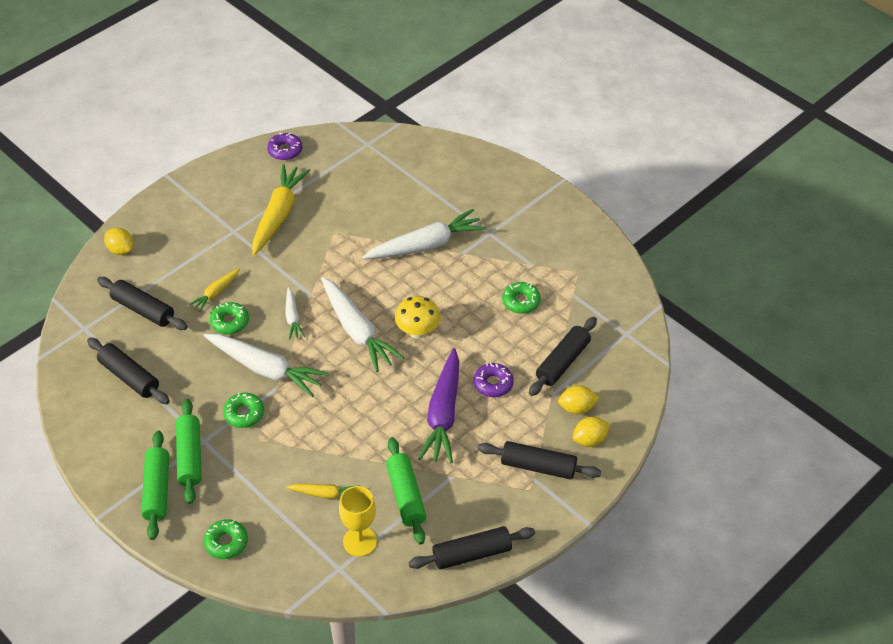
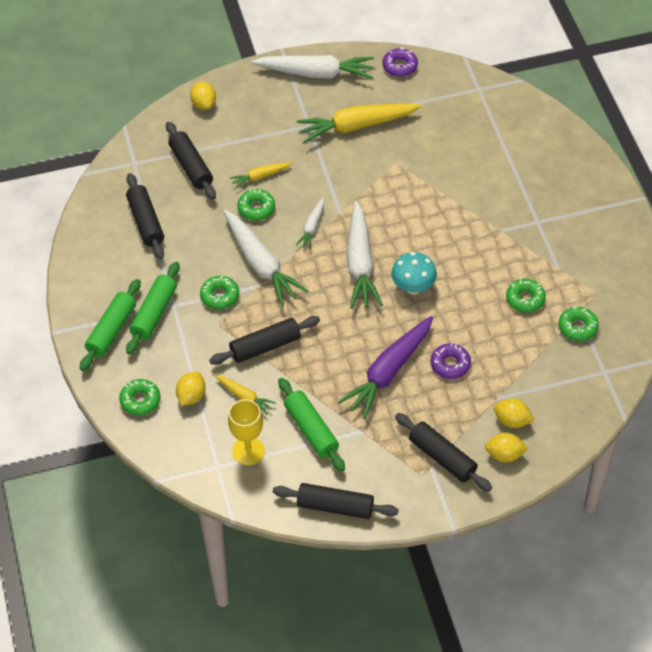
camera: 30 degrees right, 5 degrees up
yellow carrot [252,164,310,255] -> yellow carrot turned 150 degrees counterclockwise [297,103,421,143]
white carrot [362,209,486,259] -> white carrot moved to [251,55,374,79]
green rolling pin [386,437,426,545] -> green rolling pin turned 45 degrees counterclockwise [278,378,345,472]
yellow mushroom [395,296,440,339] -> turquoise mushroom [391,252,437,295]
black rolling pin [529,317,597,396] -> black rolling pin moved to [209,316,320,365]
none -> yellow lemon [176,372,206,406]
none -> green donut [559,306,599,341]

